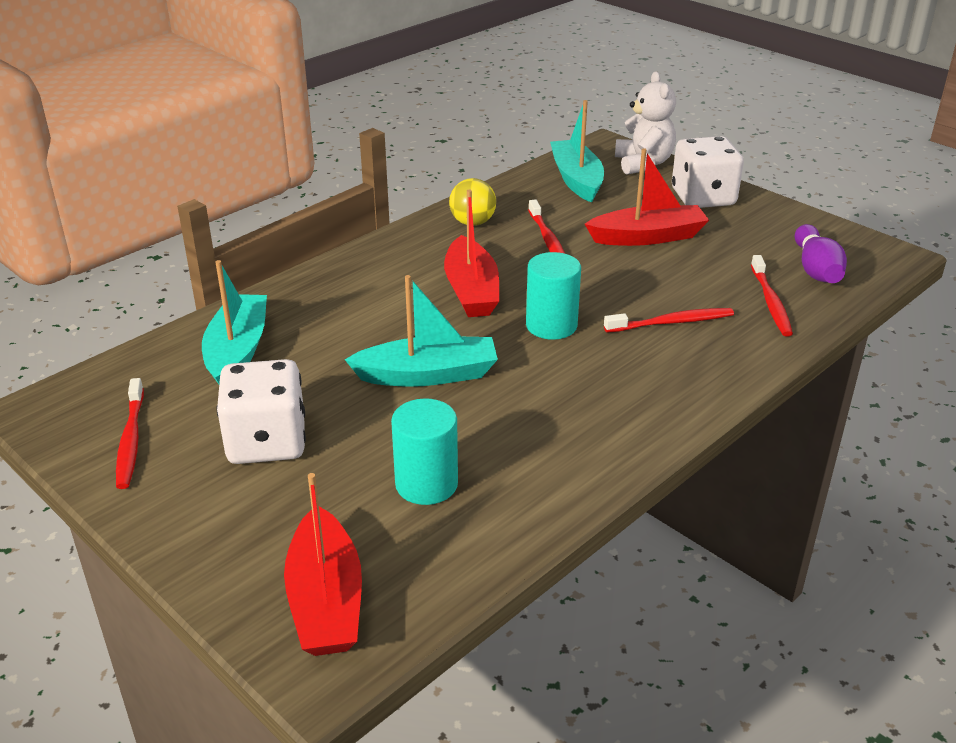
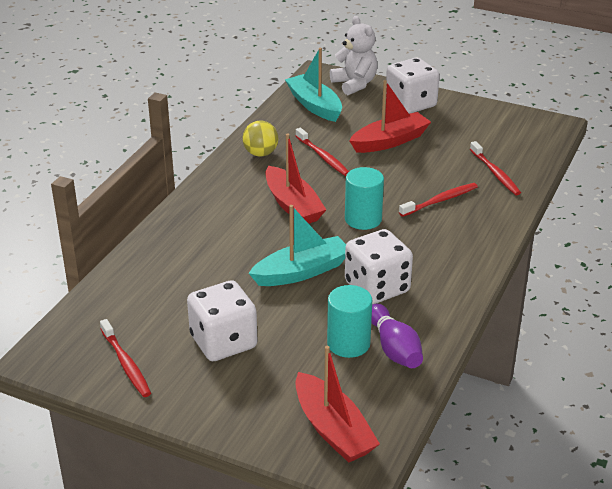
camera: 20 degrees left, 0 degrees up
turquoise boat [202,260,267,384] -> none
purple bowling pin [795,224,847,283] -> purple bowling pin moved to [371,304,423,368]
none -> white dice [345,229,413,304]

